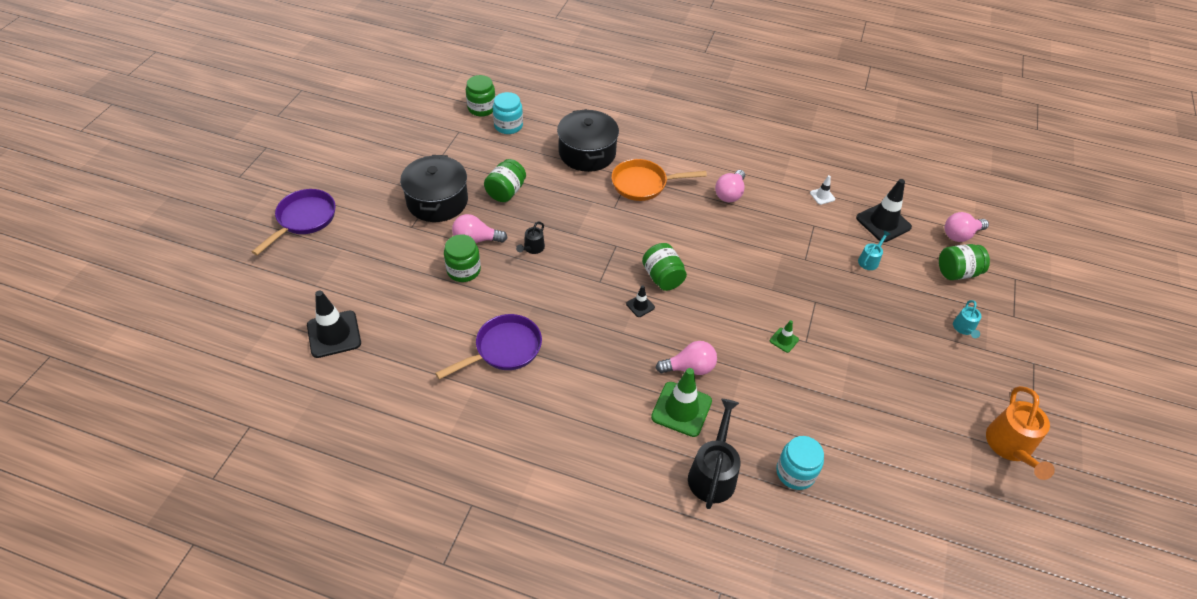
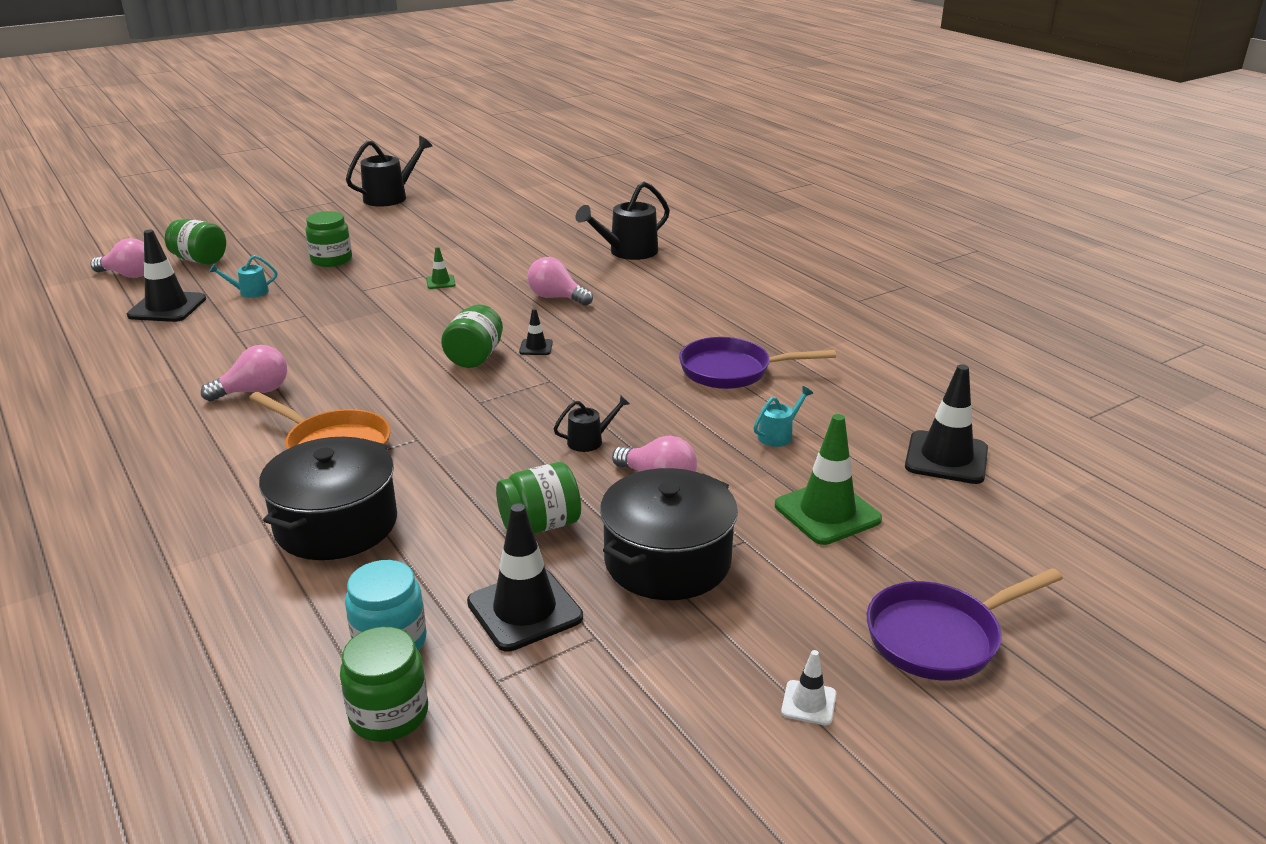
camera: 140 degrees left, 20 degrees down
green jar [444,234,481,282] -> green jar moved to [305,211,352,267]
green traffic cone [651,368,712,437] -> green traffic cone moved to [775,414,882,545]
turquoise jar [776,436,824,490] -> none
white traffic cone [810,175,835,205] -> white traffic cone moved to [781,650,836,726]
turquoise watering can [953,300,982,338] -> turquoise watering can moved to [753,386,813,447]
orange watering can [986,386,1055,480] -> black watering can [346,136,432,206]
none -> black traffic cone [467,503,583,652]

